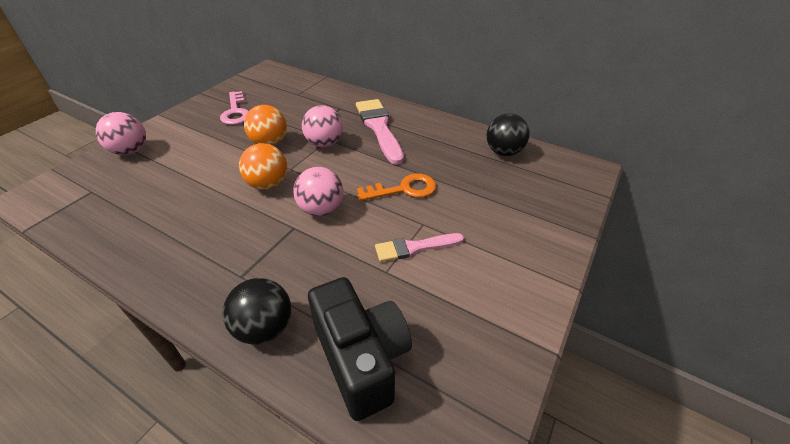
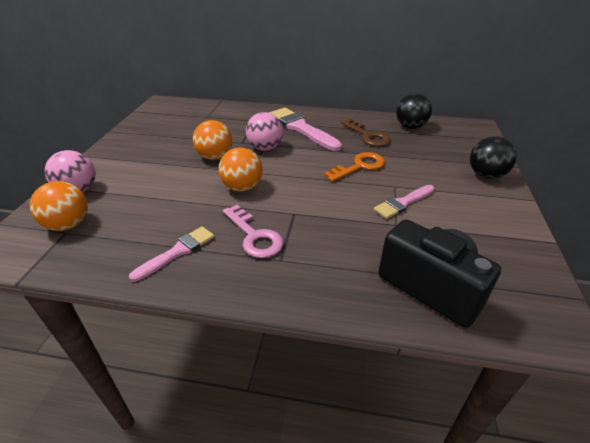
camera: 20 degrees left, 5 degrees down
pink key [220,91,249,125] -> pink key moved to [223,204,283,258]
black ball [222,278,291,345] -> black ball moved to [470,137,517,179]
pink ball [293,167,344,216] -> none
none -> orange ball [30,181,88,231]
none -> pink brush [129,226,214,282]
none -> brown key [341,119,391,147]

